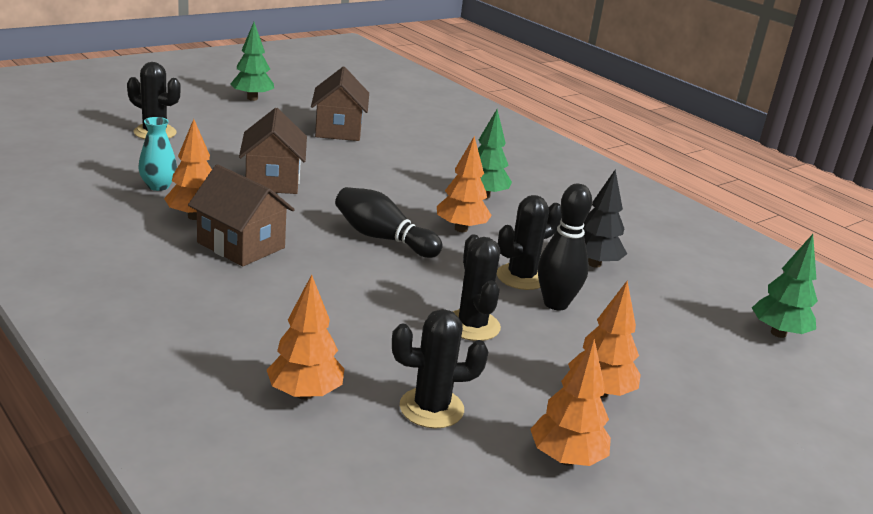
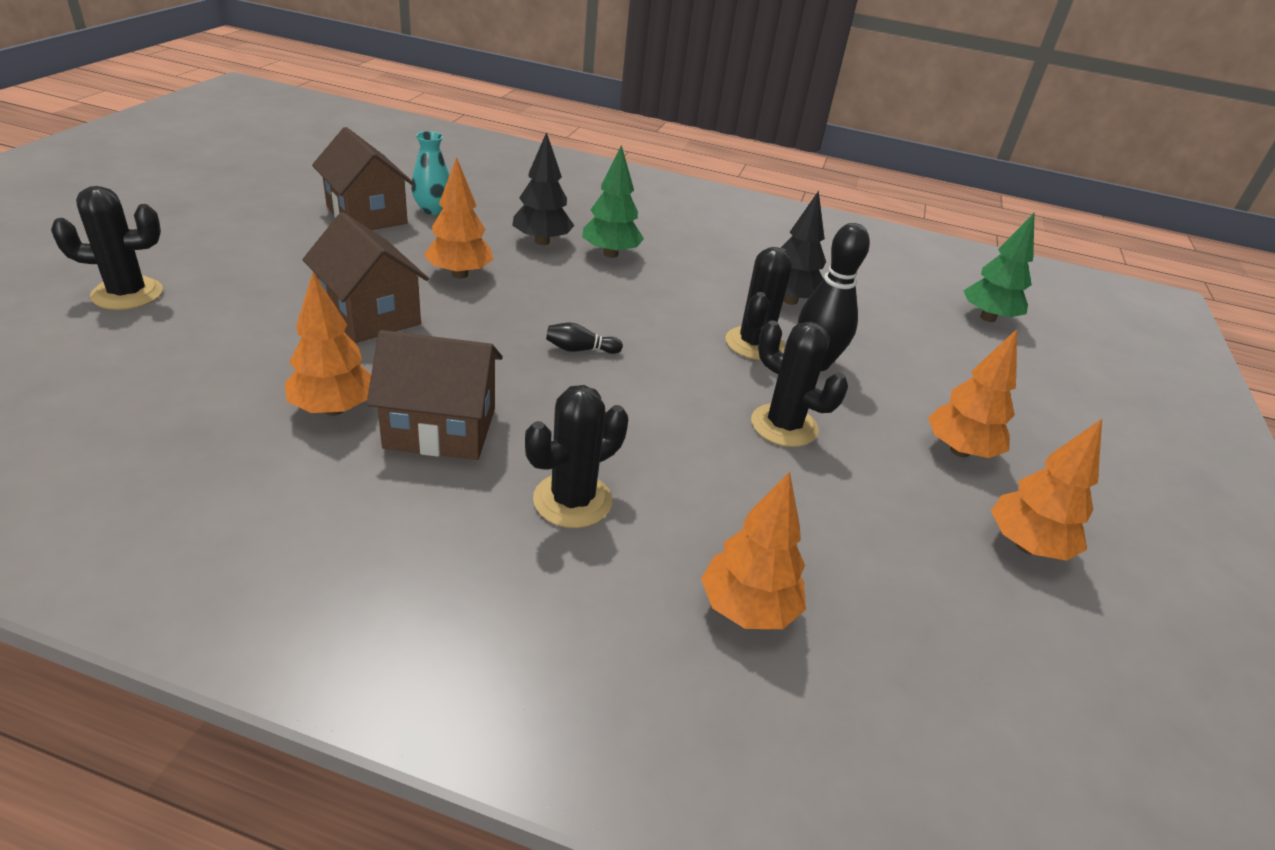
camera: 35 degrees left, 10 degrees up
turquoise vase [138,117,177,191] -> turquoise vase moved to [411,131,450,215]
green tree [230,22,274,101] -> none
black bowling pin [335,187,443,258] -> black bowling pin [546,323,623,354], size x0.49
black cactus [392,309,488,429] -> black cactus moved to [525,385,628,528]
orange tree [437,136,492,232] -> orange tree moved to [424,157,494,279]
none -> black tree [512,132,574,245]

